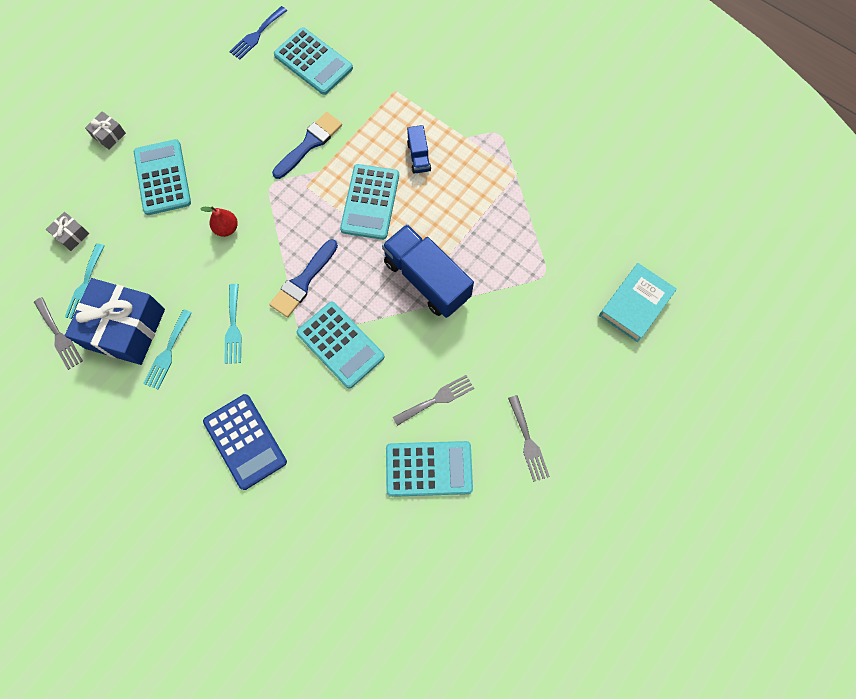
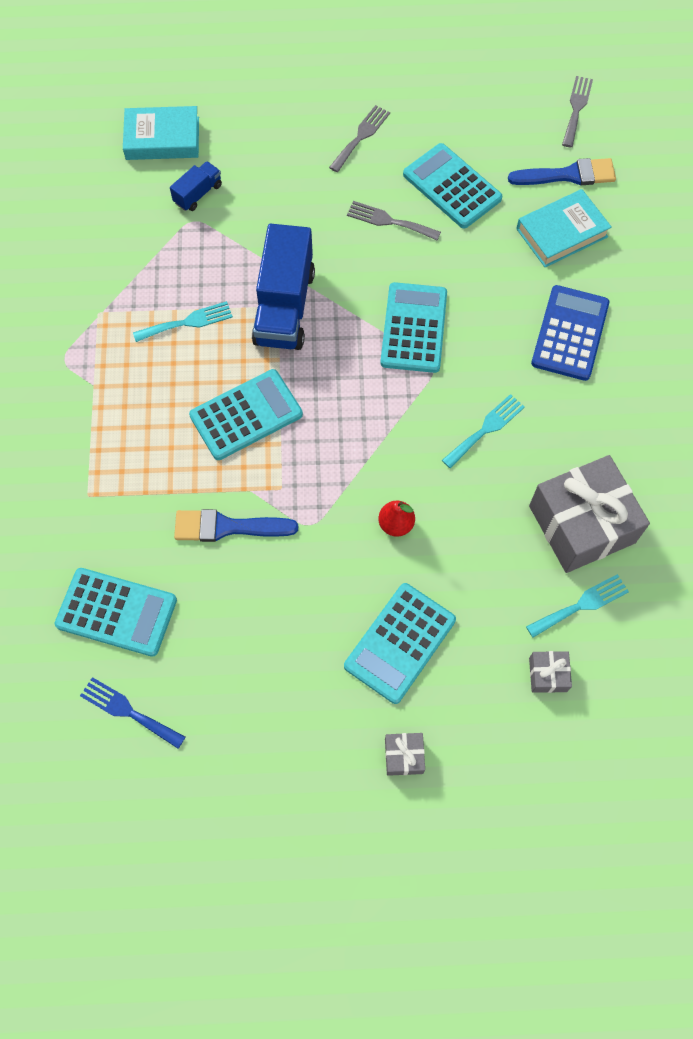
camera: 130 degrees left, 5 degrees down
grey fork [34,297,83,370] -> grey fork moved to [562,76,593,148]
blue gift [65,278,165,365] -> grey gift [529,455,650,573]
turquoise fork [143,309,192,390] -> turquoise fork moved to [133,301,233,342]
blue fork [229,6,287,60] -> blue fork turned 150 degrees counterclockwise [80,677,185,749]
blue brush [269,239,338,317] -> blue brush moved to [508,158,616,185]
turquoise calculator [274,27,353,95] -> turquoise calculator turned 105 degrees clockwise [54,568,177,657]
blue truck [407,125,431,174] -> blue truck moved to [170,161,222,211]
none -> turquoise book [516,189,612,267]

